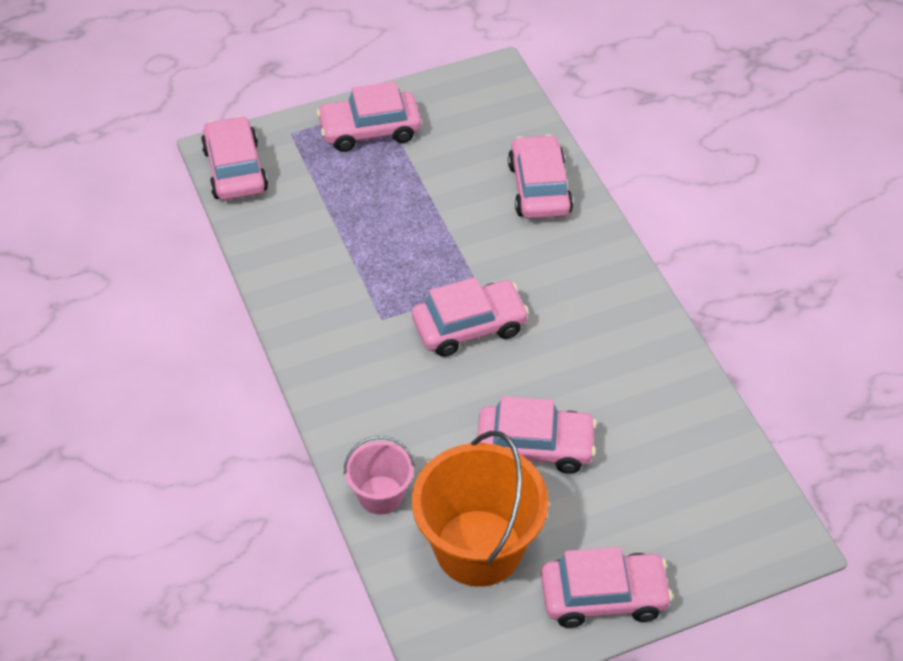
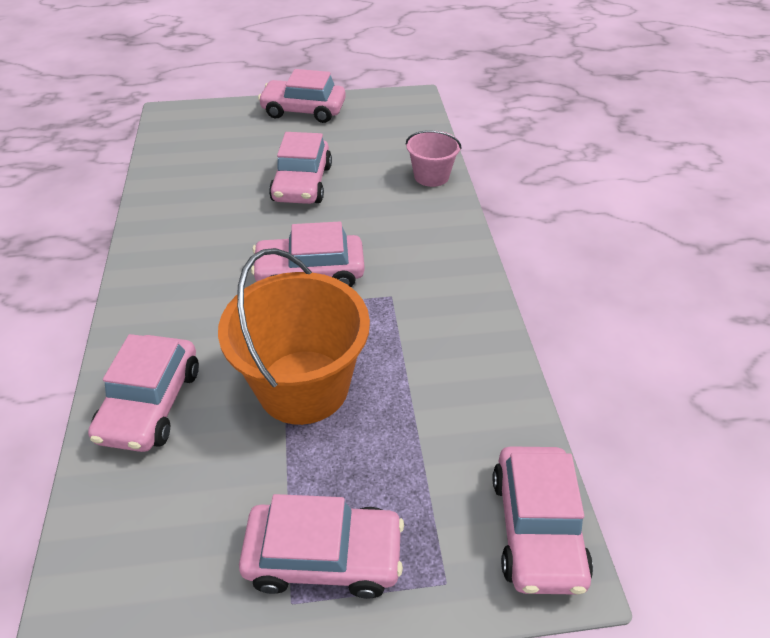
camera: 165 degrees left, 5 degrees down
orange bucket [412,431,549,587] -> orange bucket moved to [218,248,370,425]
pink car [477,396,597,474] -> pink car turned 105 degrees counterclockwise [269,132,332,204]

